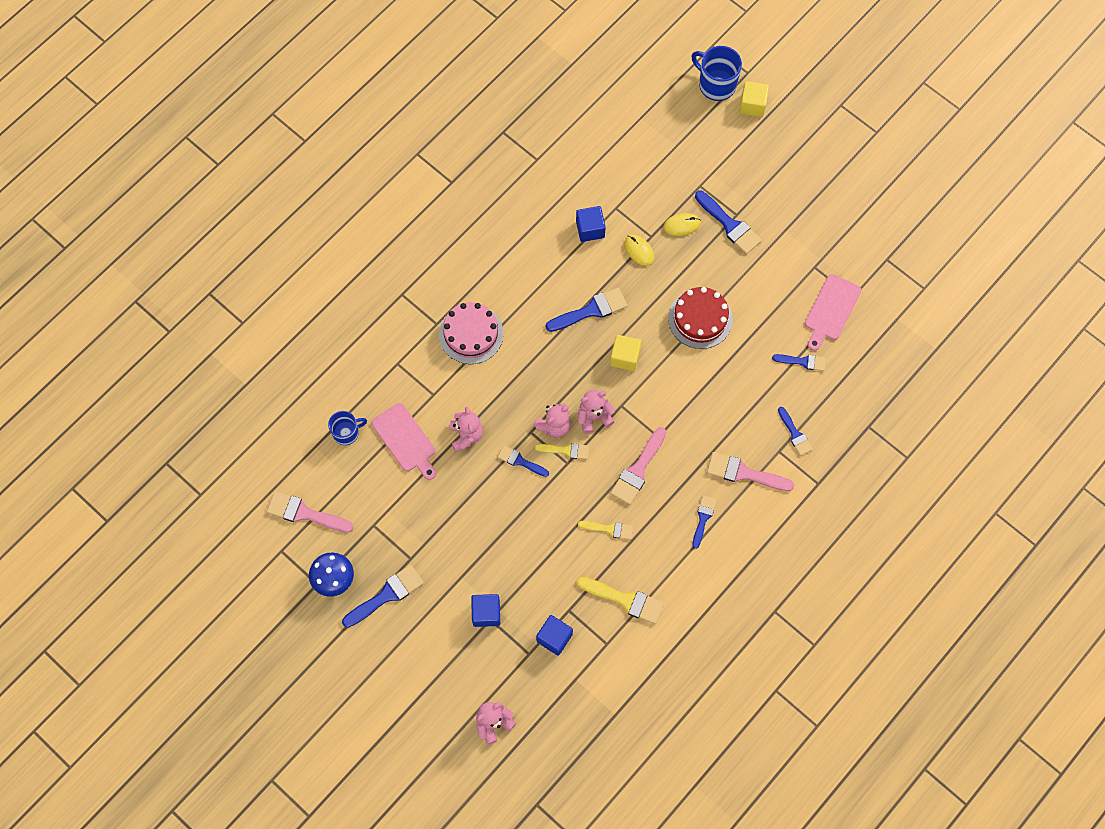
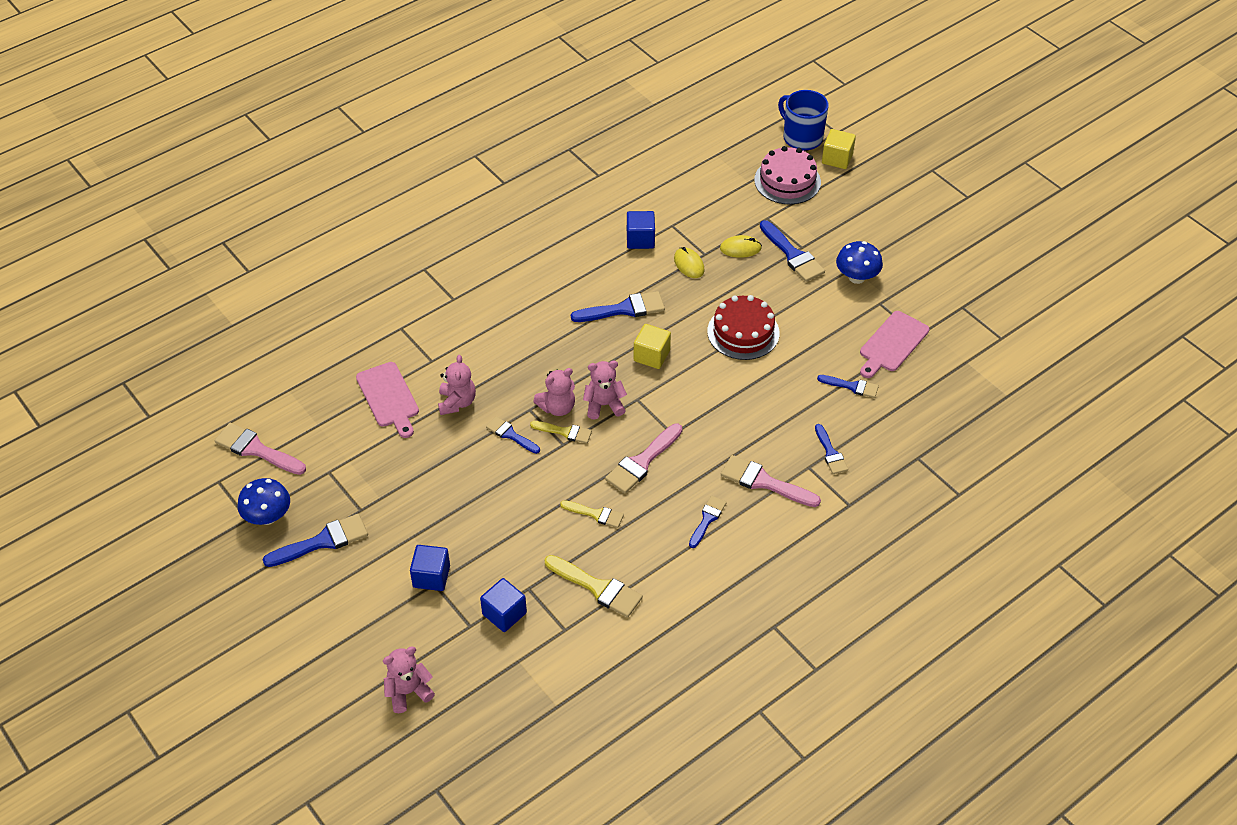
camera: 10 degrees right, 20 degrees down
blue mug [328,411,367,445] -> none
pink cake [439,302,503,364] -> pink cake moved to [754,146,821,205]
none -> blue mushroom [836,241,883,284]

